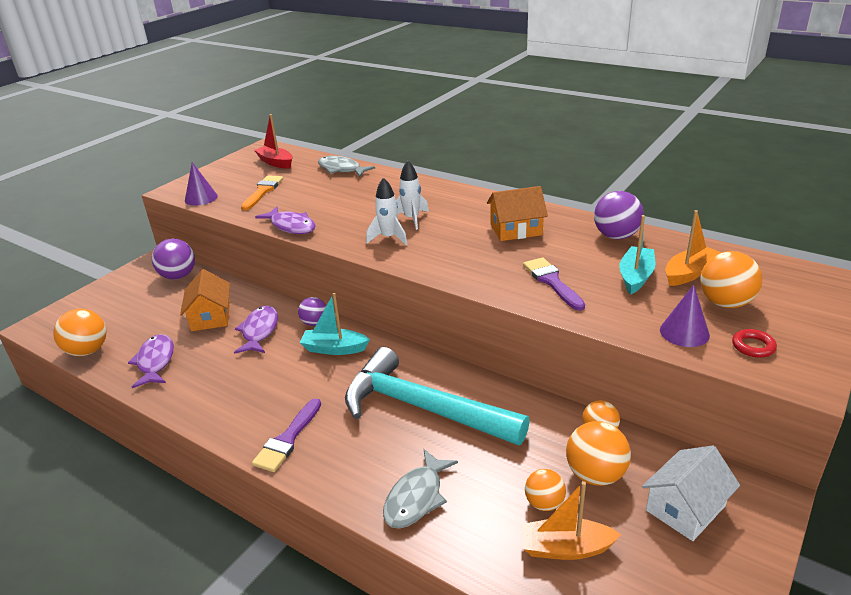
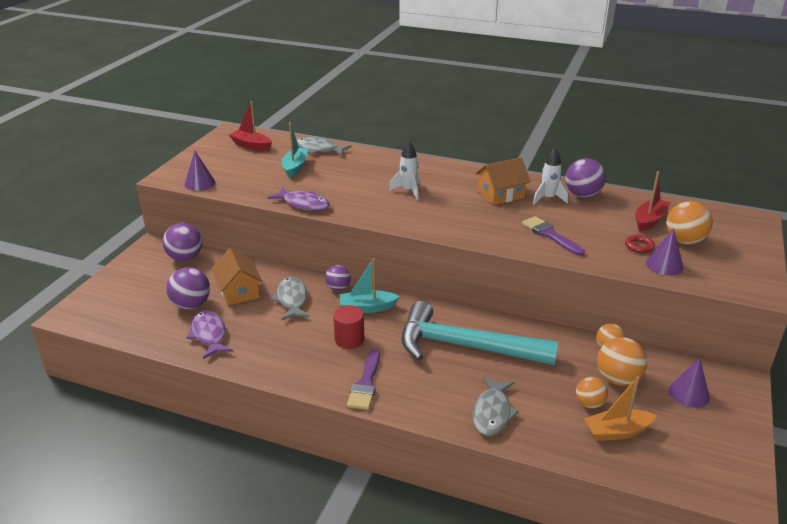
camera: 15 degrees left, 0 degrees up
orange ball [53,309,106,356] -> none
purple fish [234,306,278,354] -> grey fish [271,277,309,320]
orange brush [241,175,283,210] -> none
white rocket [366,177,407,245] -> white rocket moved to [533,148,568,204]
turquoise boat [619,215,655,294] -> turquoise boat moved to [282,122,308,178]
white house [642,445,740,541] -> purple cone [669,358,710,408]
orange boat [665,210,721,286] -> red boat [636,171,670,231]
red ring [732,329,777,358] -> red ring moved to [625,235,655,253]
none -> purple ball [166,267,210,309]
none -> red cylinder [333,305,364,349]

